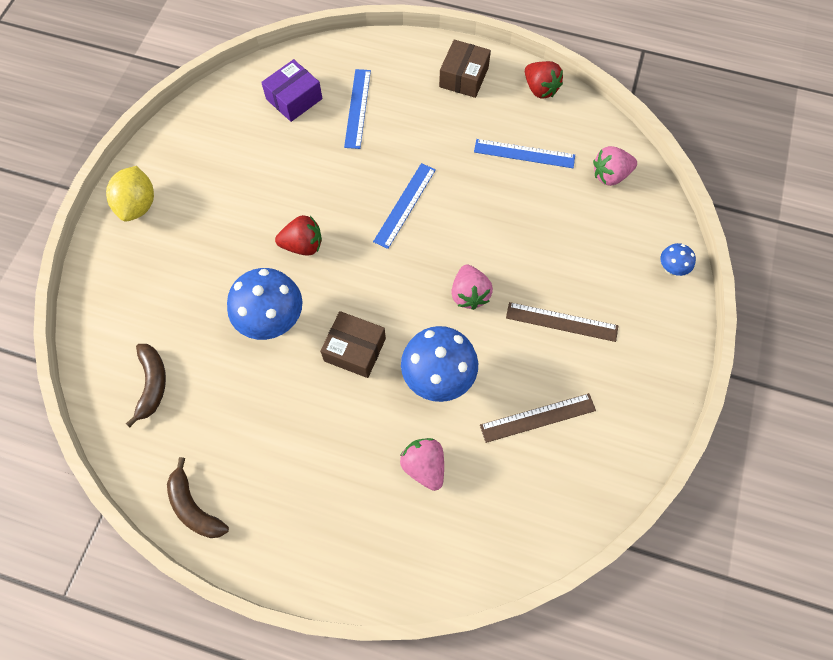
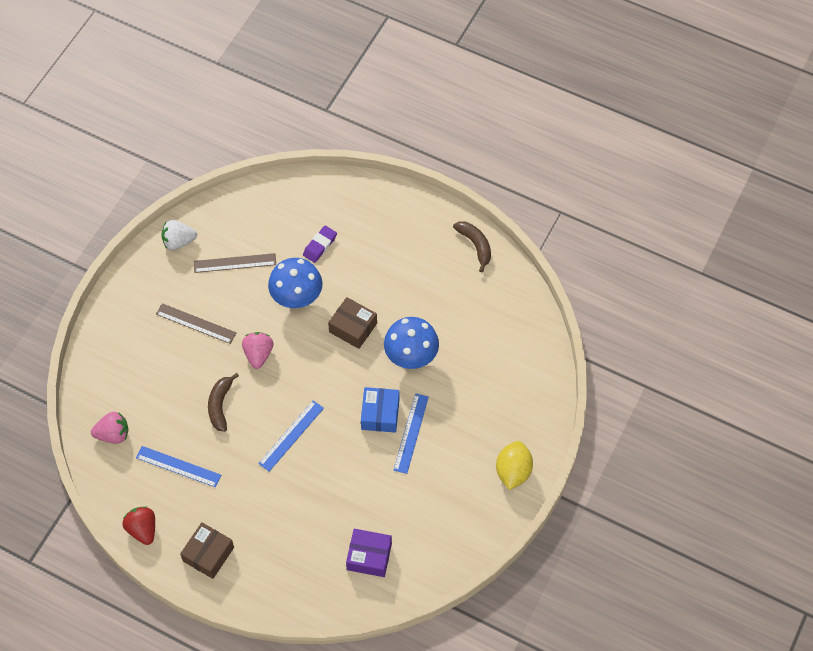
camera: 170 degrees left, 5 degrees down
brown banana [126,344,166,427] -> brown banana moved to [208,373,239,432]
purple box [261,59,322,122] -> purple box turned 45 degrees clockwise [346,529,392,577]
red strawberry [275,215,322,255] -> blue box [361,387,399,433]
blue ruler [344,69,371,149] -> blue ruler moved to [393,393,429,474]
pink strawberry [400,438,444,491] -> purple eraser [303,226,337,263]
blue mushroom [660,243,696,276] -> none
none -> white strawberry [161,220,197,250]

